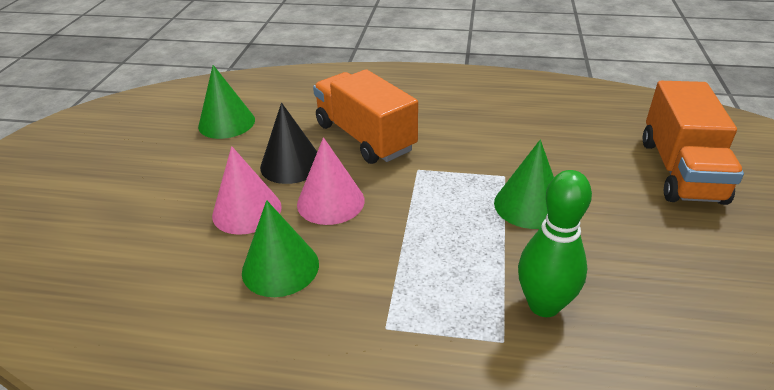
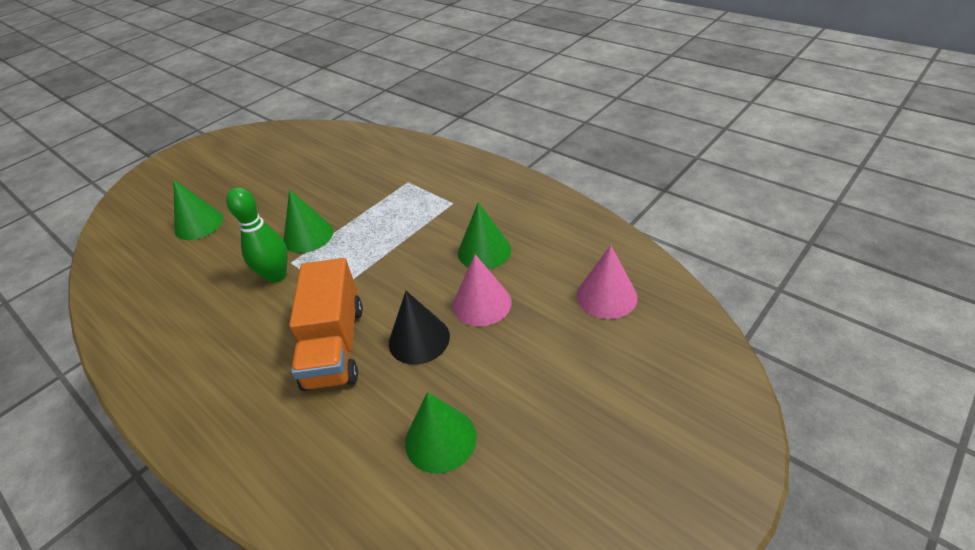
camera: 145 degrees left, 5 degrees up
pink cone [297,137,365,225] -> pink cone moved to [577,245,638,319]
green bowling pin [518,170,592,317] -> green bowling pin moved to [226,187,288,283]
orange truck [643,81,744,205] -> green cone [173,180,223,240]

